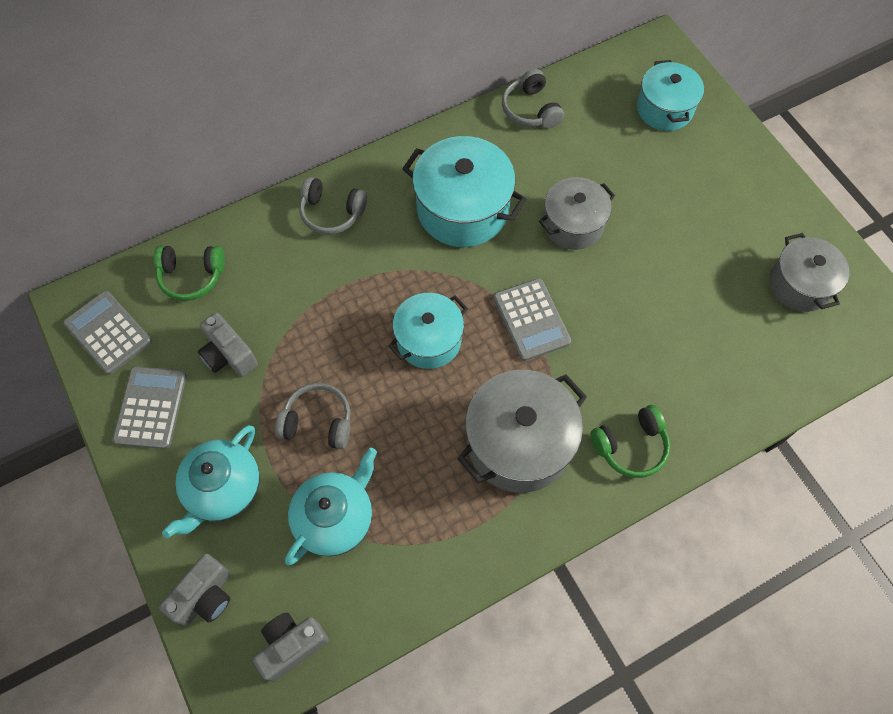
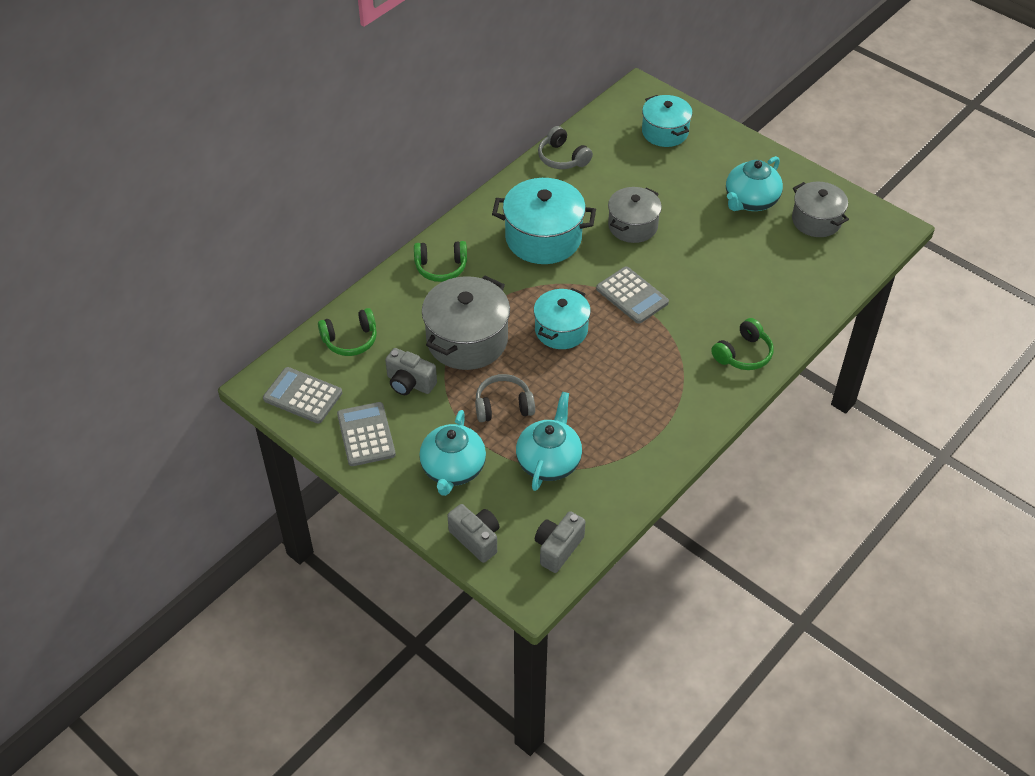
camera: 20 degrees left, 15 degrees down
grey camera [159,553,231,626] -> grey camera turned 60 degrees counterclockwise [447,504,500,563]
grey headphones [299,177,367,235] -> green headphones [414,241,467,282]
grey pot [457,370,587,493] -> grey pot moved to [422,275,510,370]
none -> turquoise teapot [726,156,783,211]

